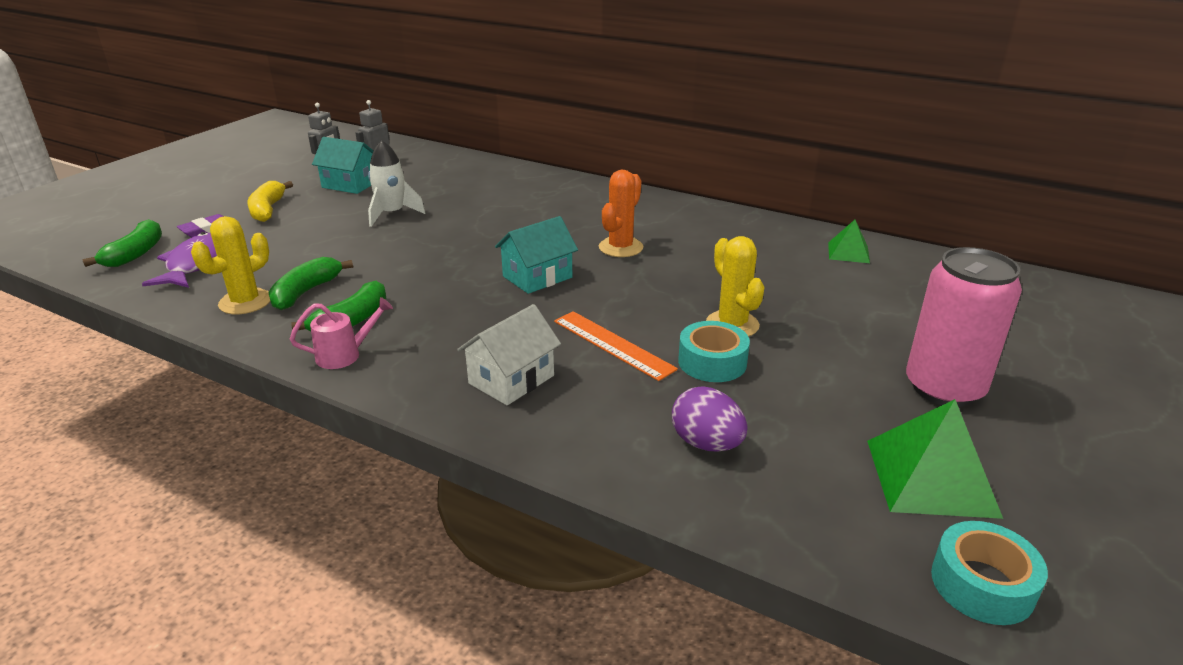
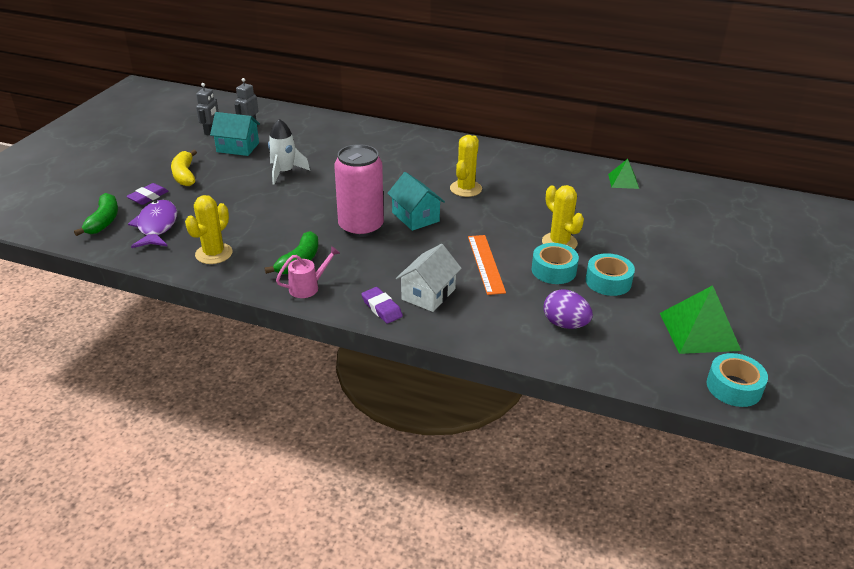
camera: 10 degrees left, 5 degrees up
green banana [268,257,353,310] -> none
turquoise house [495,216,578,294] -> turquoise house turned 75 degrees counterclockwise [387,172,445,231]
orange ruler [554,311,678,381] -> orange ruler turned 45 degrees clockwise [468,235,506,295]
orange cactus [599,170,643,257] -> yellow cactus [450,135,482,197]
pink can [906,247,1022,407] -> pink can moved to [334,144,384,237]
none -> purple eraser [361,287,403,324]
none -> turquoise tape [586,253,635,296]

